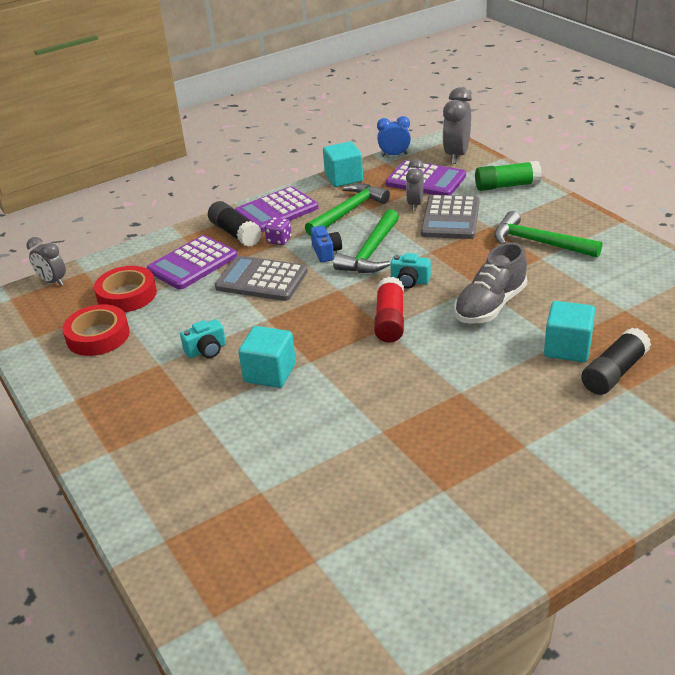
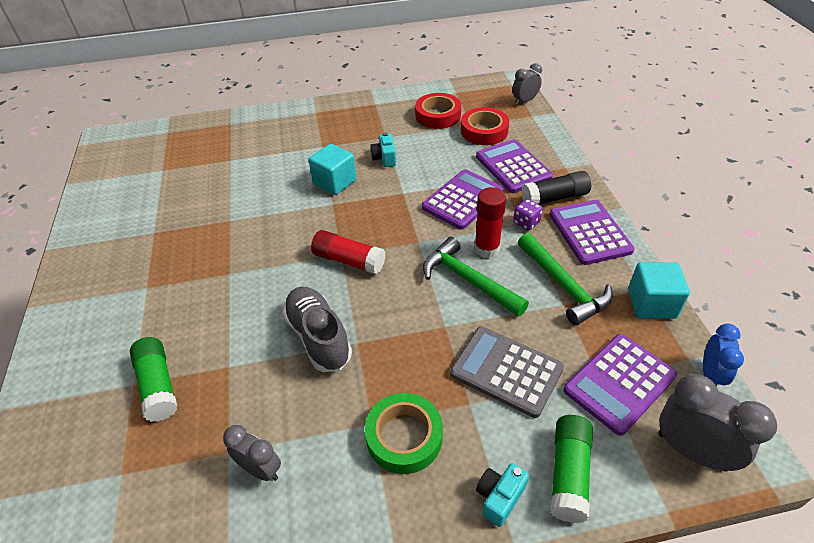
camera: 110 degrees right, 10 degrees up
grey calculator [215,256,308,301] -> purple calculator [422,169,504,230]
blue camera [310,225,342,262] -> red glue stick [474,187,506,258]
turquoise camera [390,253,431,288] -> turquoise camera moved to [476,463,529,527]
grey clock [406,159,424,211] -> grey clock moved to [223,425,281,481]
green hammer [494,211,602,258] -> green tape [365,393,443,474]
turquoise cube [544,301,595,362] -> none
black glue stick [581,328,651,395] -> green glue stick [130,337,177,422]

